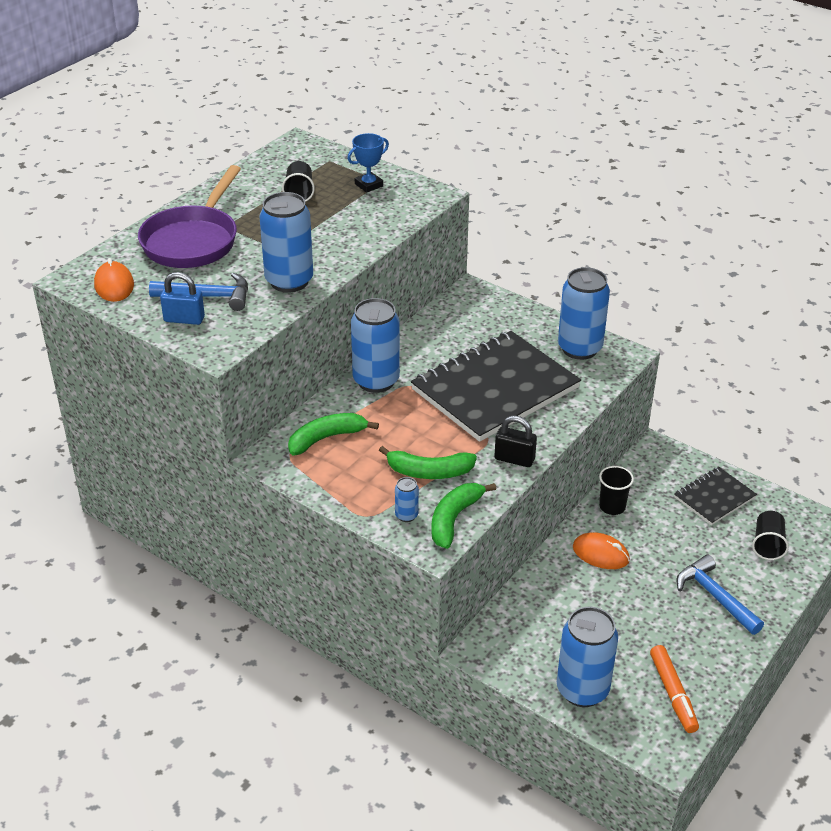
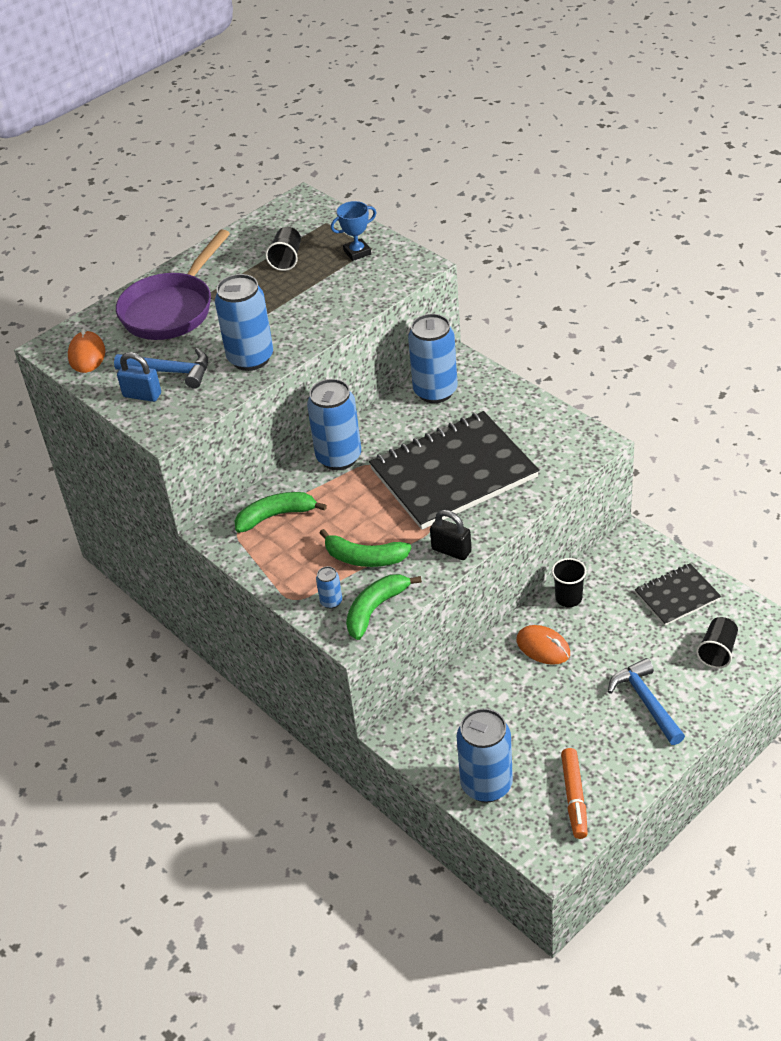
camera: 15 degrees right, 5 degrees up
blue can [558,267,610,360] -> blue can moved to [408,314,458,403]

